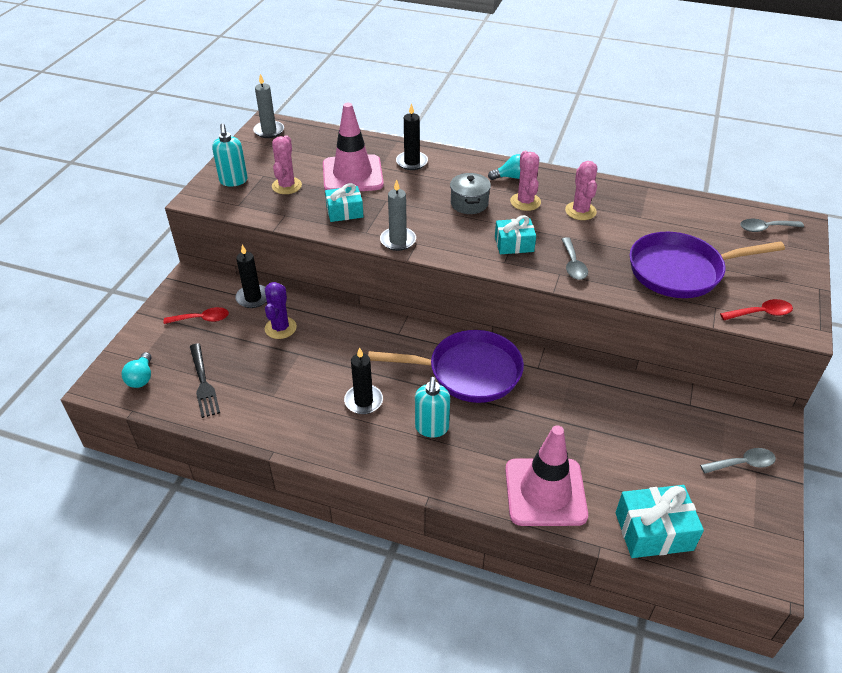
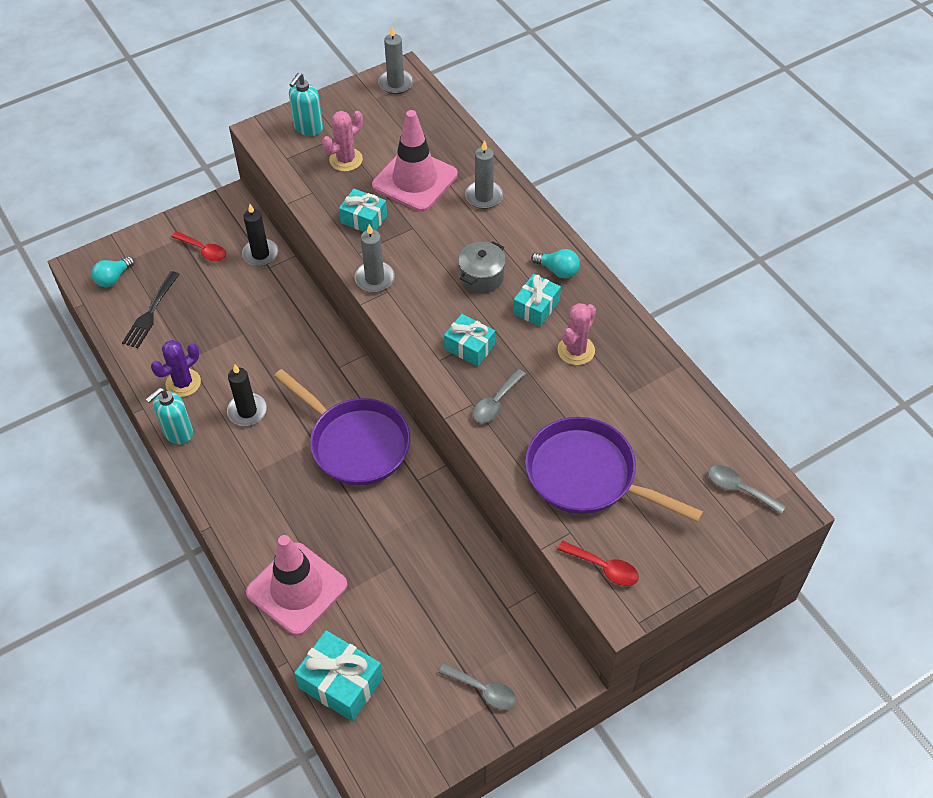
camera: 40 degrees right, 10 degrees up
purple cactus [265,282,297,339] -> purple cactus moved to [151,340,201,397]
black candle [396,103,428,170] -> grey candle [465,140,503,209]
turquoise soap dispenser [415,377,450,437] -> turquoise soap dispenser moved to [146,388,193,444]
pink cactus [510,151,541,211] -> turquoise gift [513,274,561,327]

